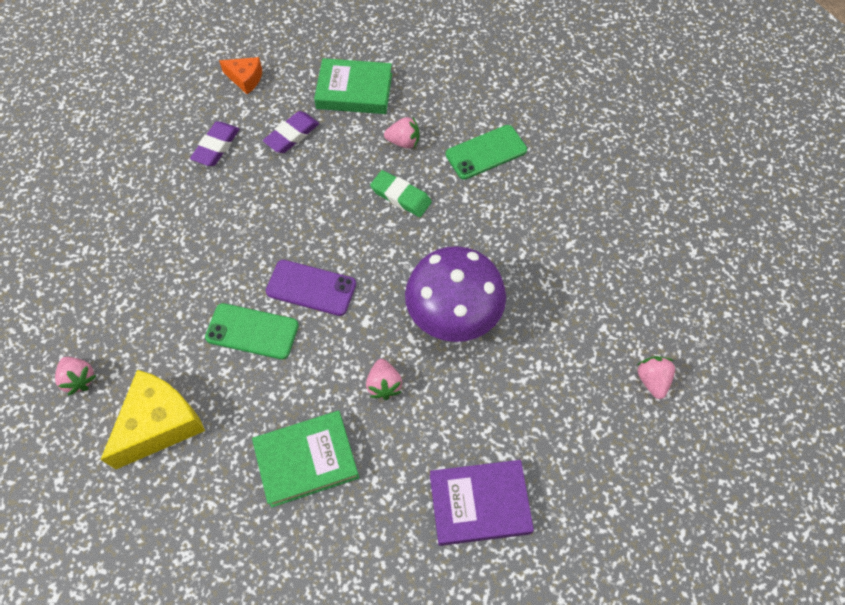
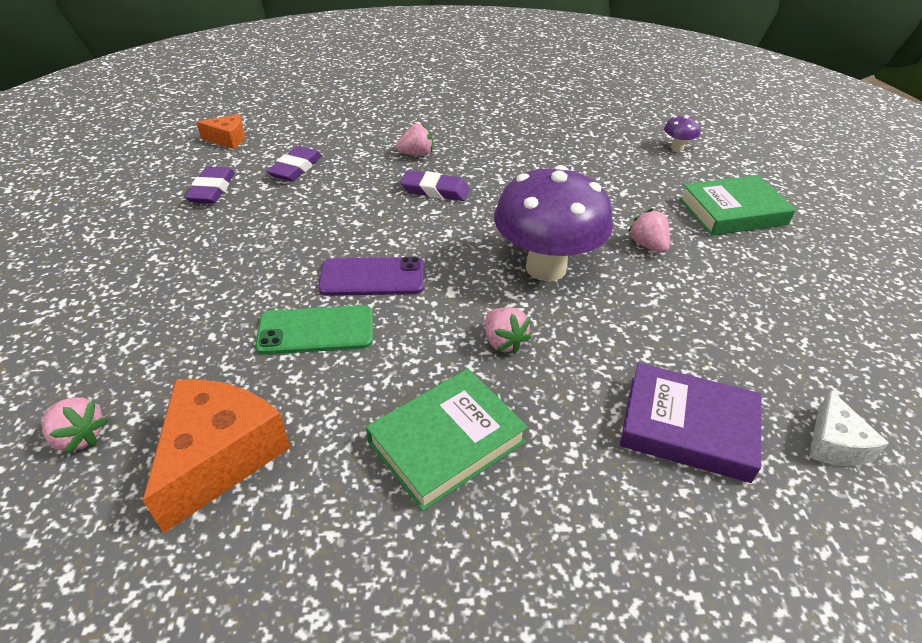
camera: 20 degrees left, 20 degrees down
yellow cheese [100,370,205,469] -> orange cheese [143,379,290,533]
green book [314,58,392,114] -> green book moved to [679,175,796,236]
green eraser [370,170,432,217] -> purple eraser [400,170,469,201]
purple book [430,460,534,546] -> purple book turned 45 degrees clockwise [620,363,761,483]
green phone [446,125,527,180] -> none
pink strawberry [637,356,675,399] -> pink strawberry moved to [628,209,670,253]
none -> purple mushroom [664,115,701,151]
none -> white cheese [809,390,889,466]

